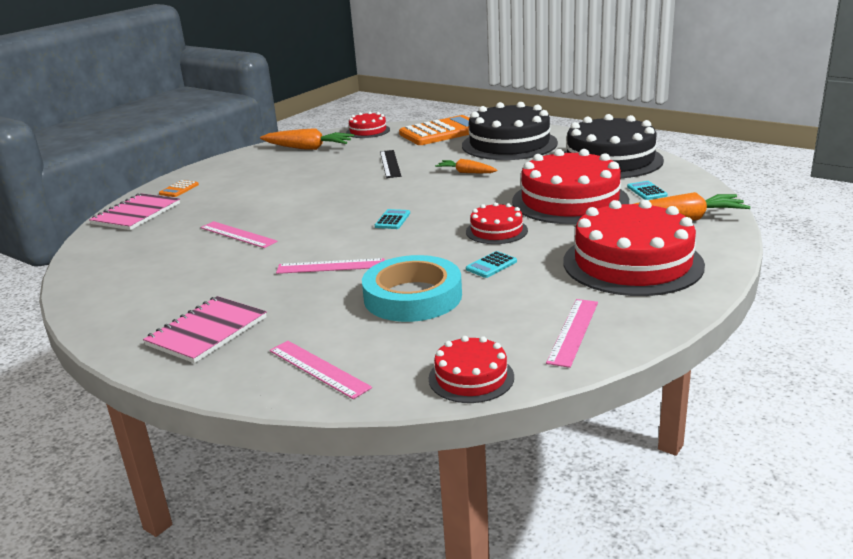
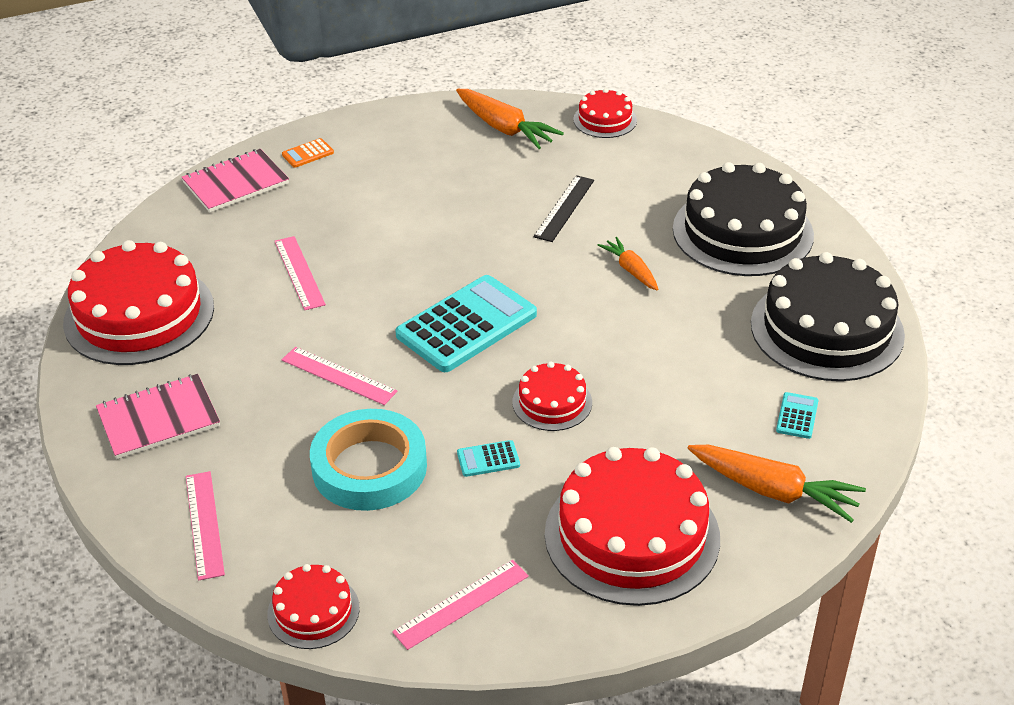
camera: 30 degrees right, 15 degrees up
turquoise calculator [375,209,410,229] -> turquoise calculator [395,275,537,372], size x2.41
orange calculator [399,115,469,145] -> none
red cake [512,149,629,224] -> red cake moved to [63,240,214,365]

